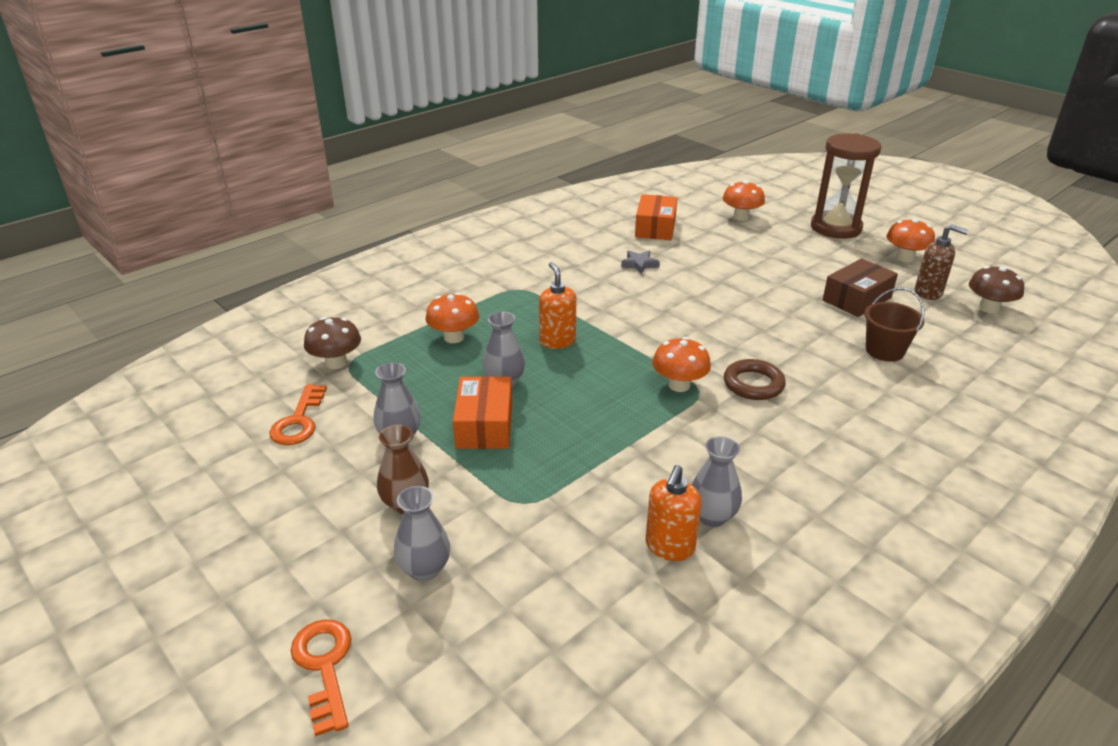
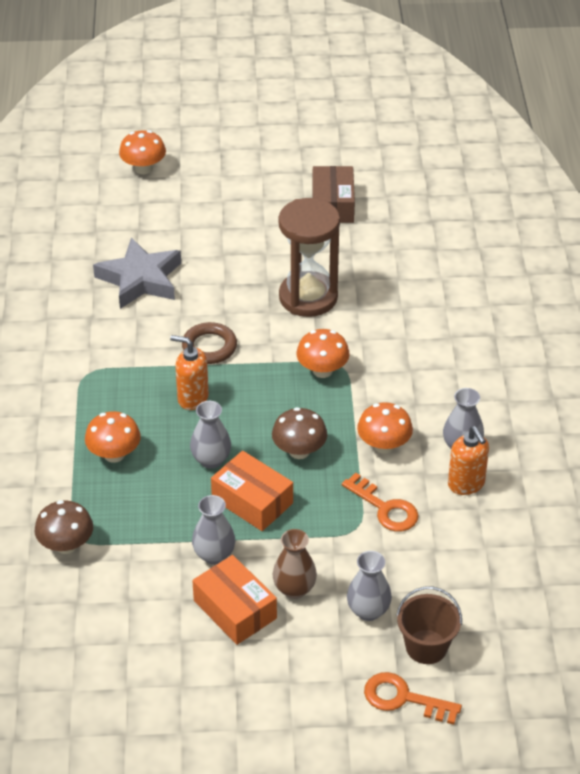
camera: 50 degrees left, 10 degrees up
orange key [269,384,327,445] -> orange key moved to [342,473,419,532]
grey star [621,250,660,274] -> grey star [93,237,181,309], size x2.16
orange box [635,194,677,240] -> orange box moved to [192,555,277,645]
brown ring [724,359,786,400] -> brown ring moved to [182,322,237,364]
brown hourglass [811,134,881,239] -> brown hourglass moved to [279,198,340,317]
brown bucket [864,288,924,362] -> brown bucket moved to [396,587,462,664]
orange mushroom [887,219,935,262] -> orange mushroom moved to [357,402,413,453]
brown soap dispenser [915,224,968,300] -> none
brown mushroom [969,266,1024,313] -> brown mushroom moved to [272,407,327,459]

